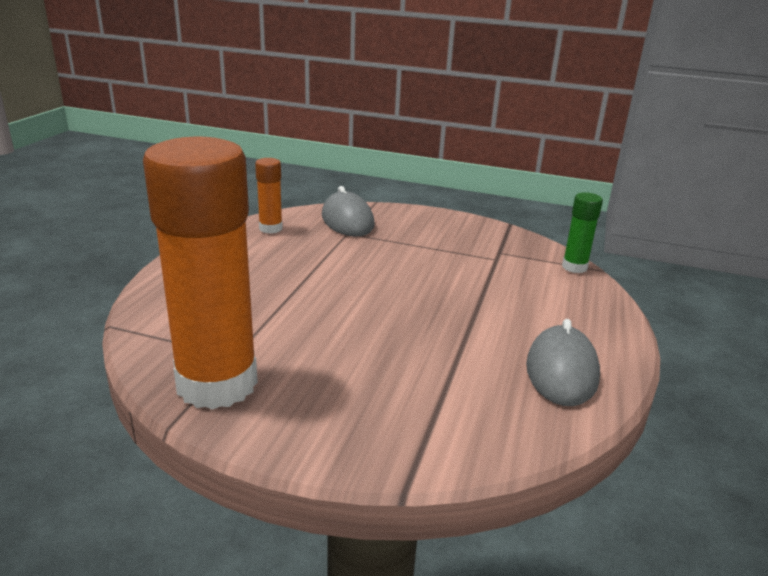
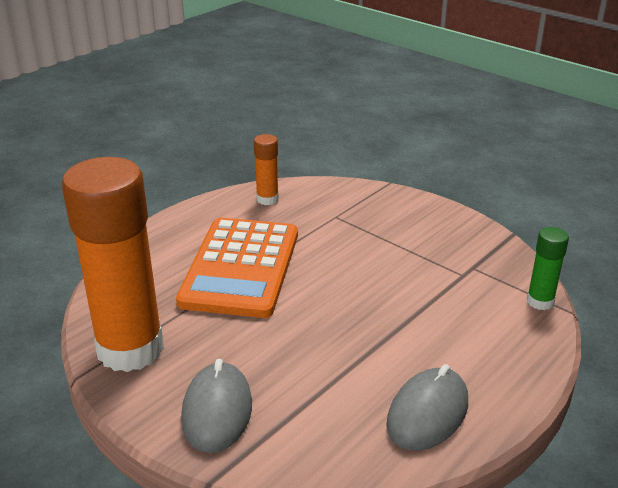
camera: 25 degrees right, 5 degrees up
grey mouse [322,186,375,236] -> grey mouse moved to [181,359,252,453]
none -> orange calculator [176,218,298,318]

